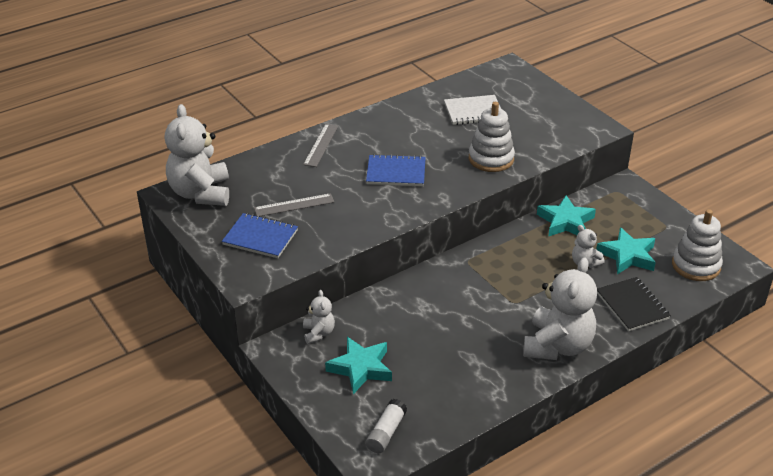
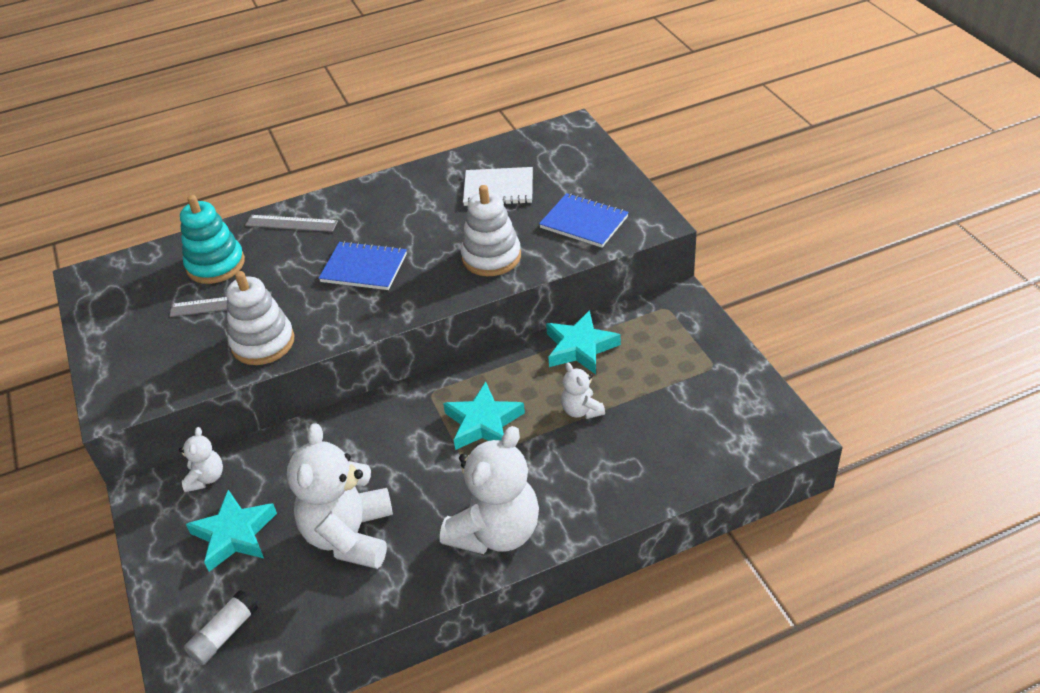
camera: 15 degrees right, 5 degrees up
white teddy bear [165,104,229,206] -> white teddy bear moved to [287,423,393,569]
blue notebook [222,213,298,258] -> blue notebook moved to [539,193,629,248]
grey ruler [303,124,338,167] -> grey ruler turned 75 degrees clockwise [245,215,338,232]
turquoise star [596,227,656,274] -> turquoise star moved to [443,382,525,450]
black notebook [597,277,671,331] -> none
white stacking toy [672,209,723,281] -> white stacking toy moved to [226,271,294,365]
none -> turquoise stacking toy [180,195,245,284]

